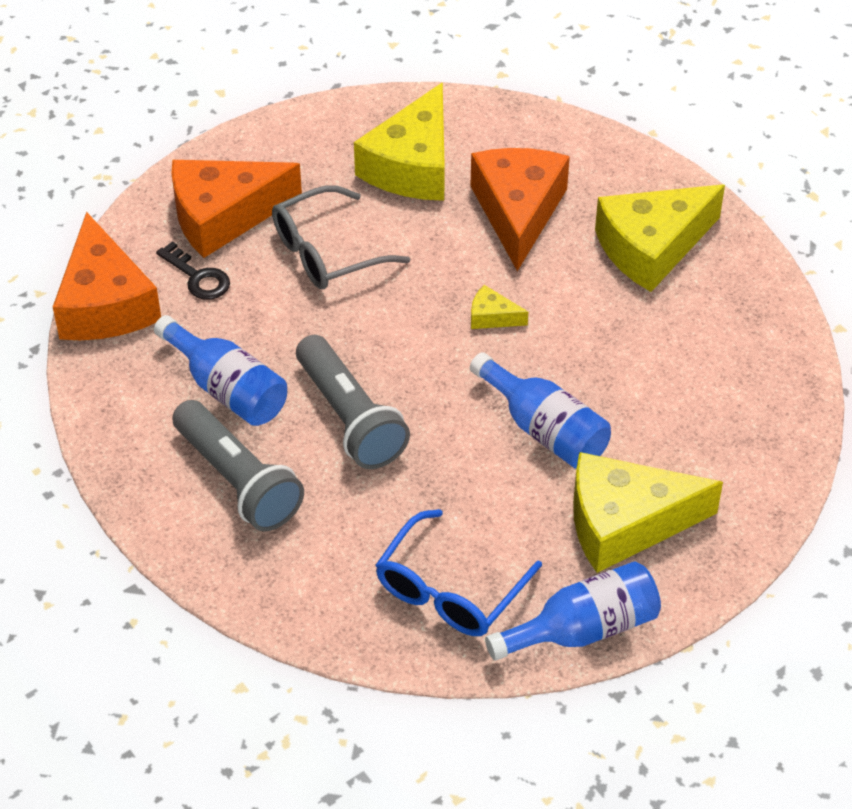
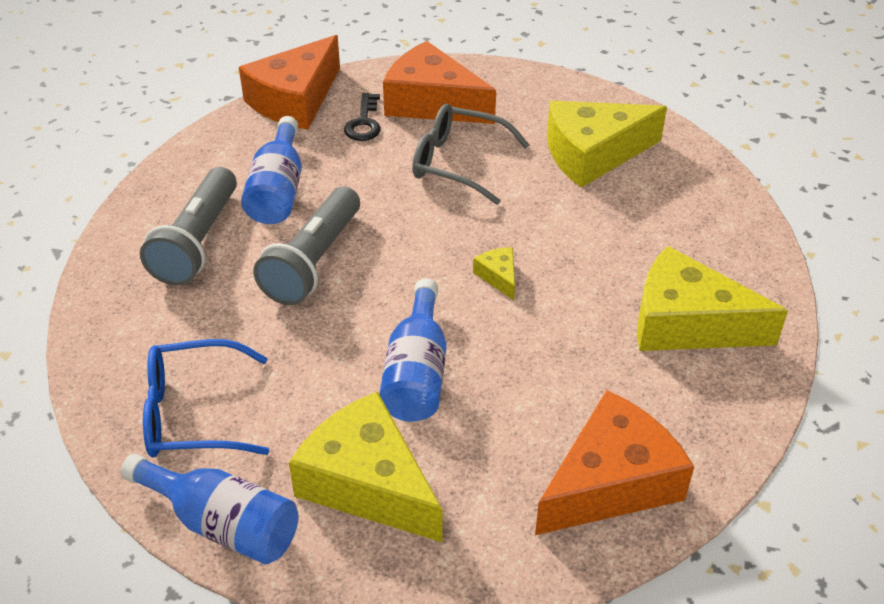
camera: 50 degrees right, 5 degrees down
orange cheese [471,148,570,271] -> orange cheese moved to [535,390,694,535]

